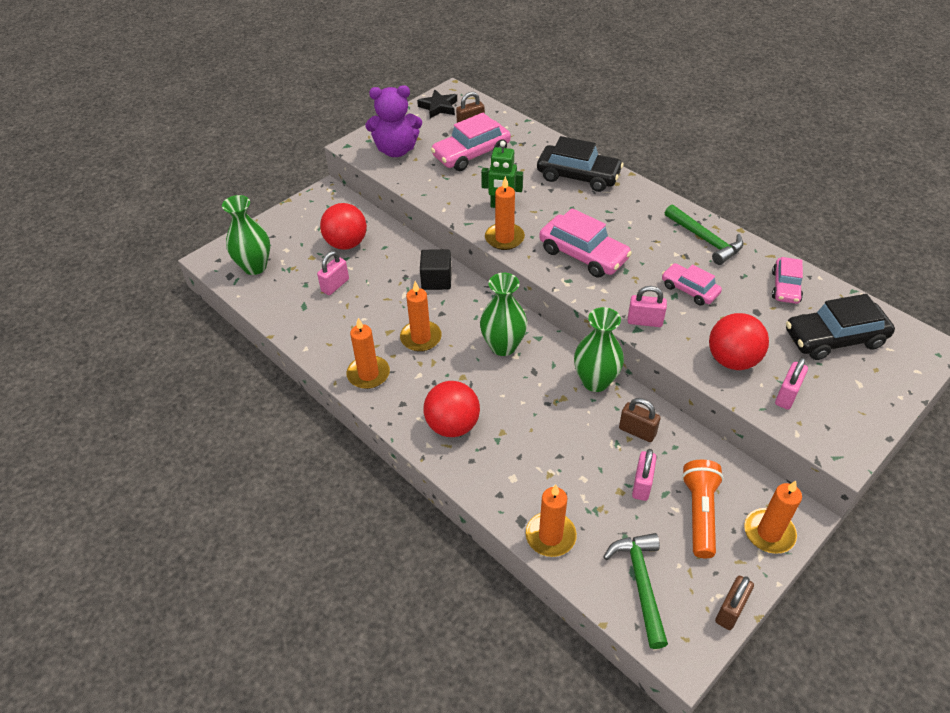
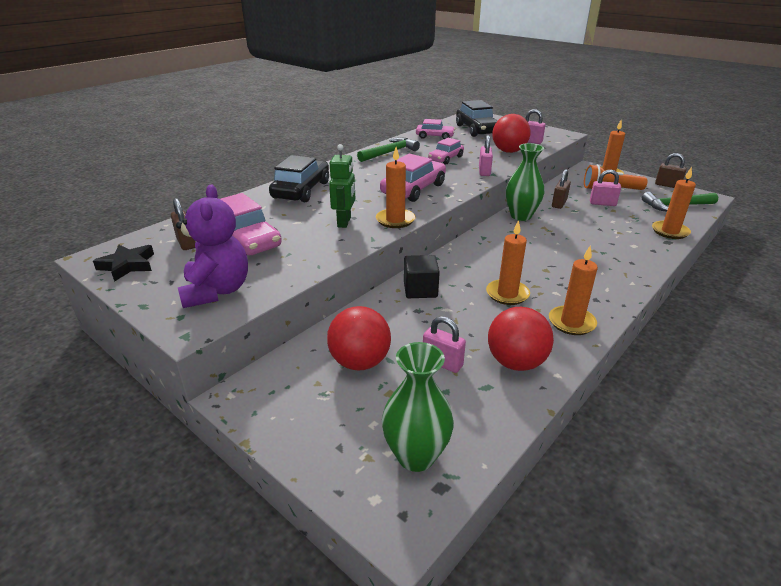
camera: 95 degrees left, 15 degrees down
red ball [424,381,480,437] -> red ball moved to [488,307,554,371]
green vase [480,273,527,356] -> none

